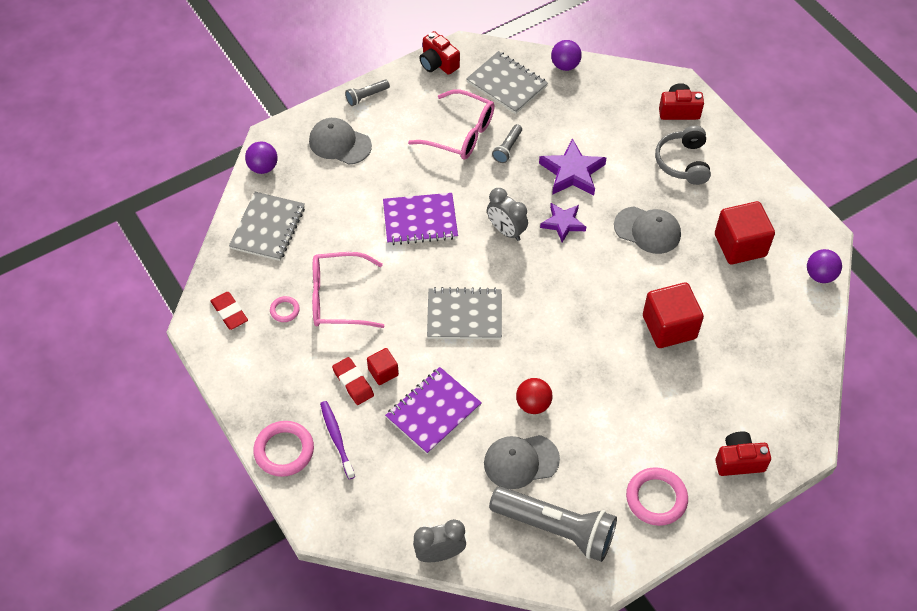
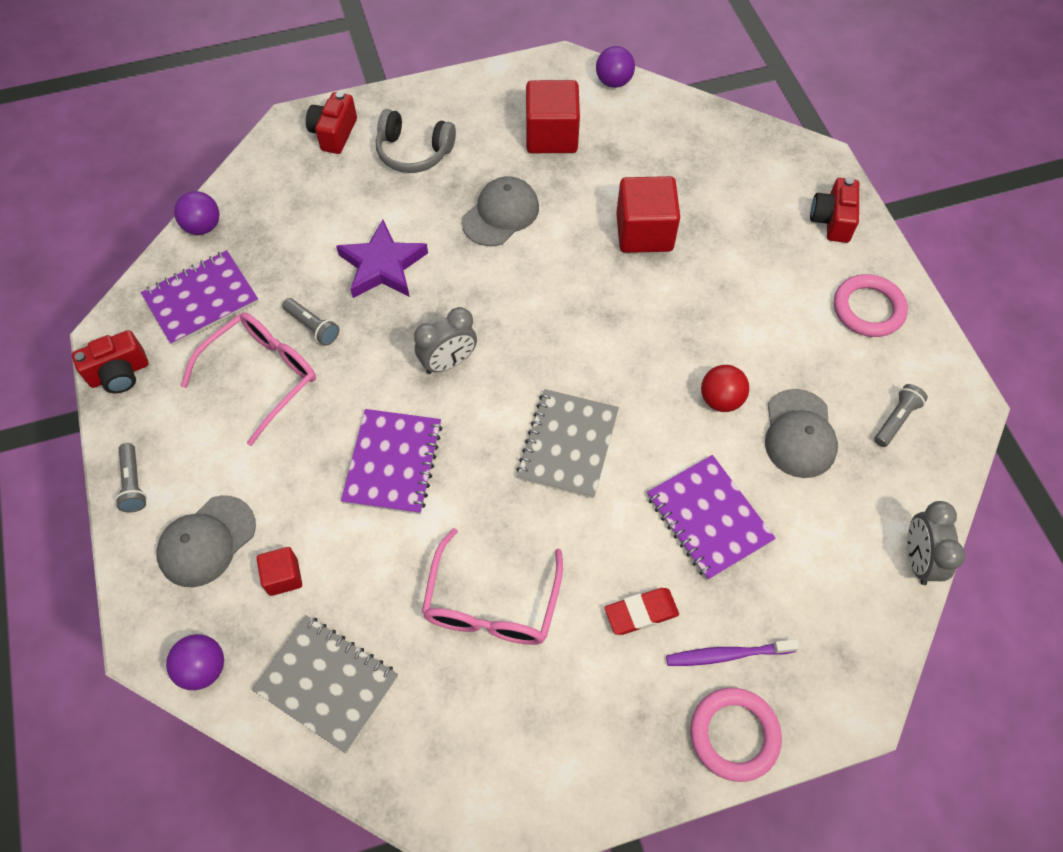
camera: 75 degrees left, 5 degrees up
red eraser [211,292,248,330] -> none
pink ring [270,296,300,322] -> none
red cube [367,348,399,385] -> red cube moved to [257,547,302,596]
grey notebook [466,51,548,114] -> purple notebook [141,250,259,346]
grey flashlight [489,486,617,562] -> grey flashlight [874,384,928,447], size x0.45
purple star [540,203,586,243] -> none

